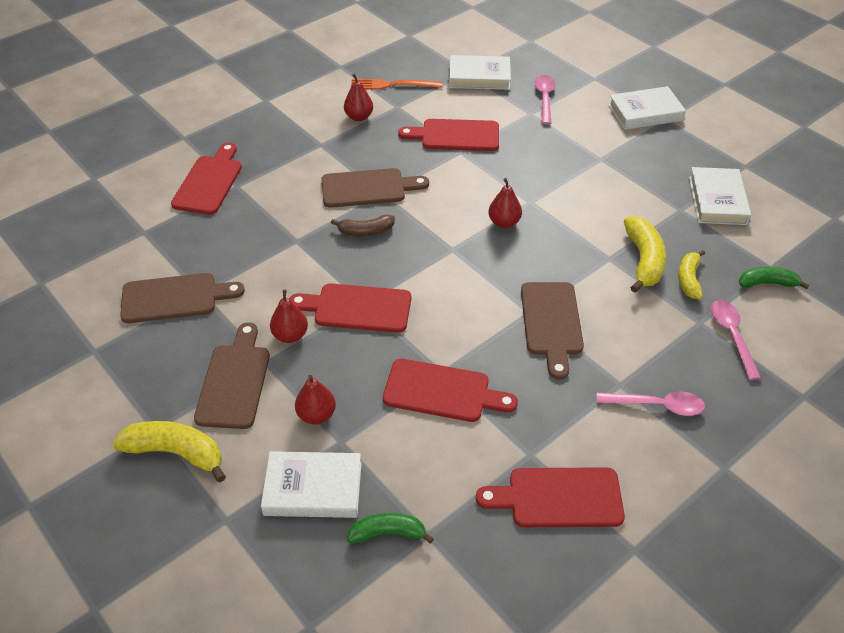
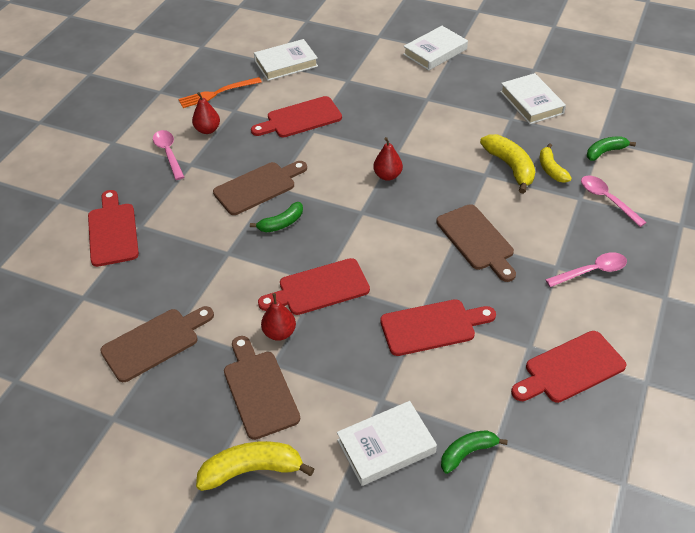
camera: 25 degrees left, 0 degrees up
red pear [295,375,336,424] -> none
brown banana [331,214,395,236] -> green banana [250,202,303,233]
pink spoon [534,75,555,125] -> pink spoon moved to [153,130,184,180]

